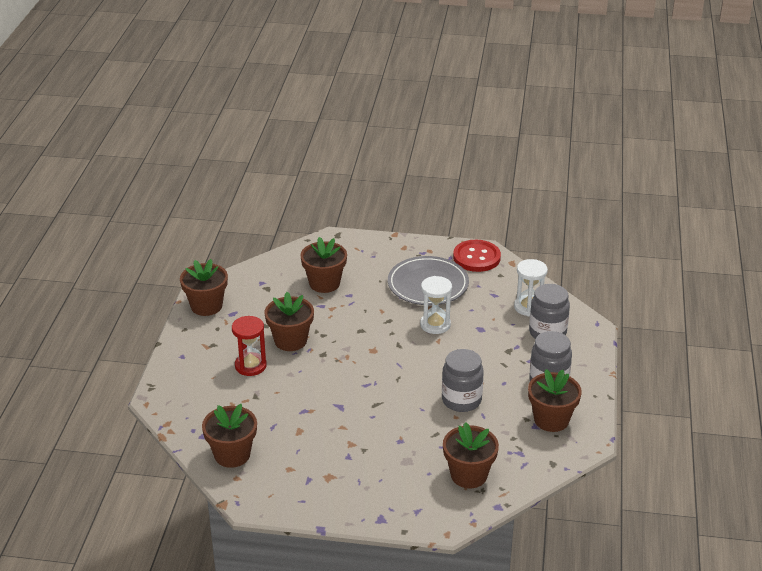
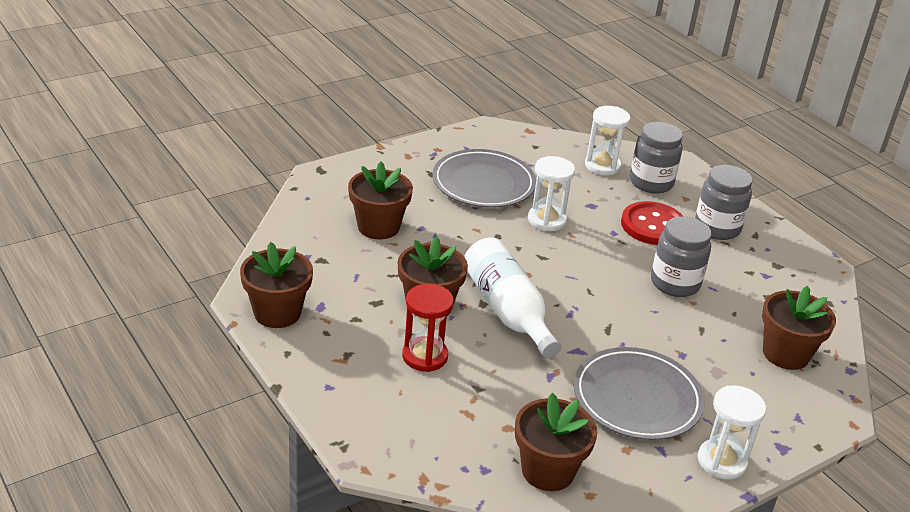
camera: 45 degrees left, 0 degrees up
red button [453,240,501,272] -> red button moved to [621,201,683,245]
brown flower pot [528,369,582,432] -> none
none -> white bottle [464,238,561,358]
none -> grey plate [574,347,705,440]
none -> white hourglass [698,385,766,480]

